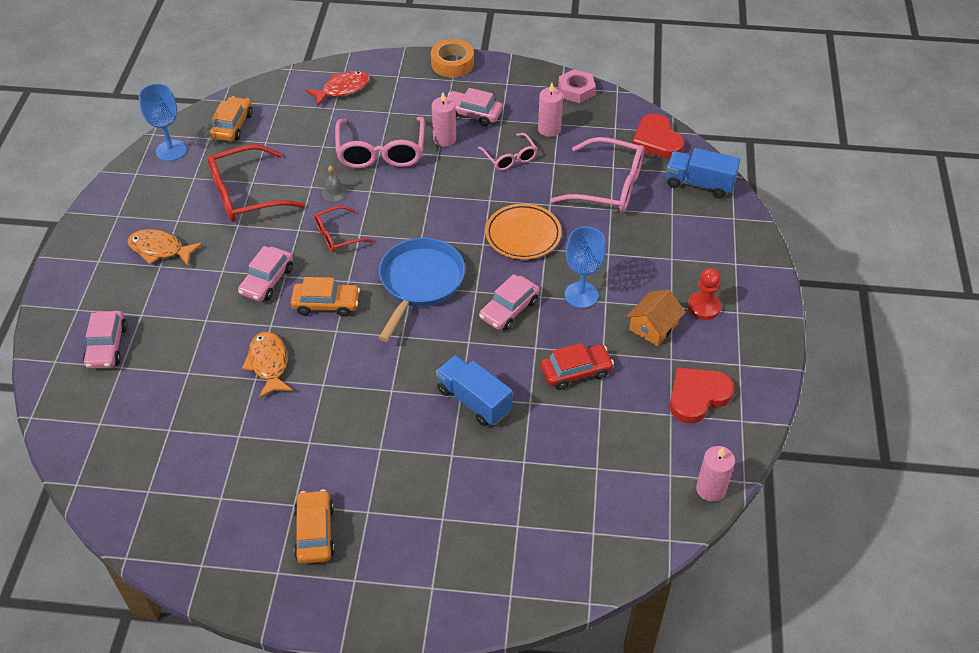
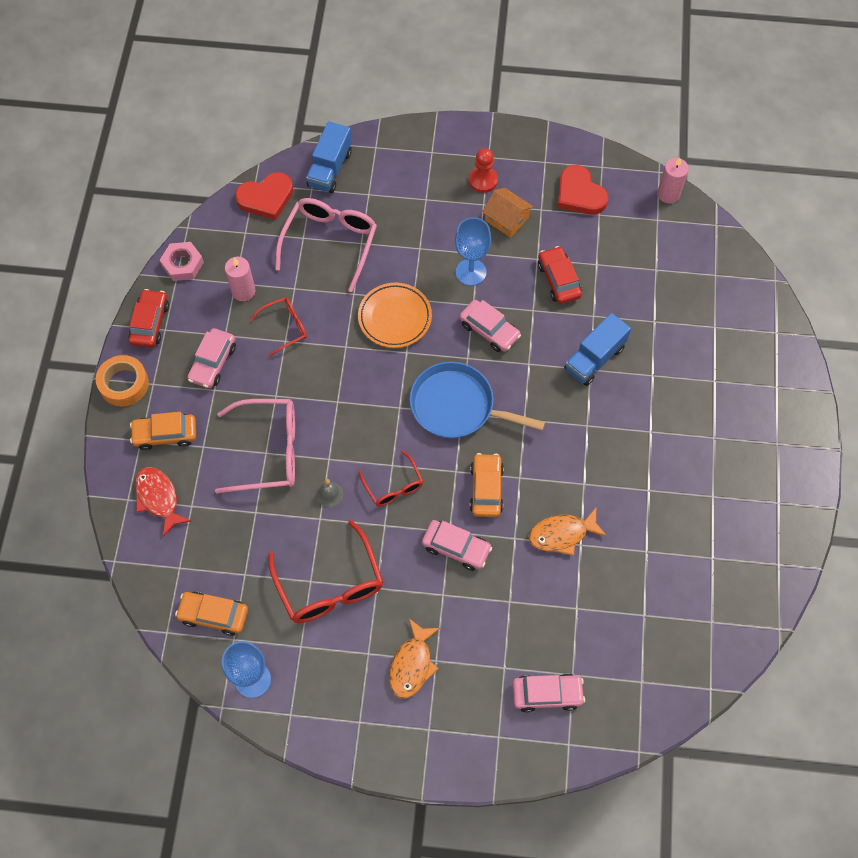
camera: 90 degrees left, 15 degrees up
orange car [294,489,335,564] -> orange car moved to [130,412,196,450]
pink candle [432,92,456,147] -> none
pink glasses [478,133,538,171] -> red glasses [250,297,307,357]
none -> red car [128,289,169,348]

